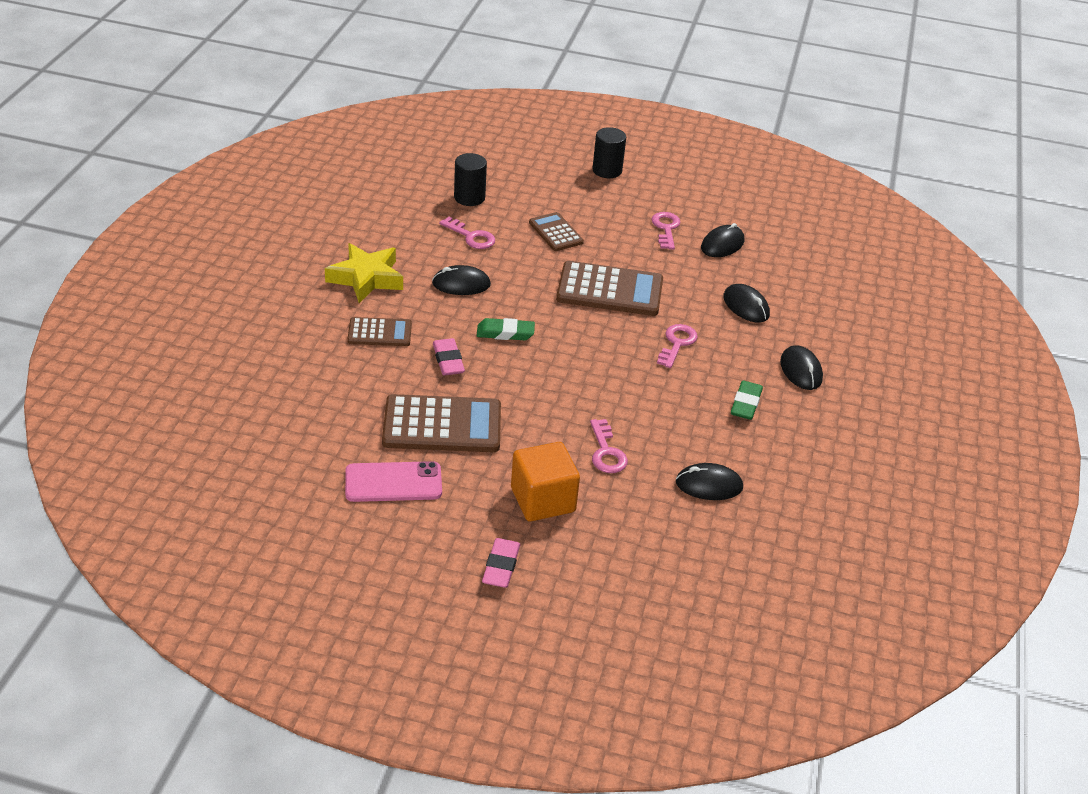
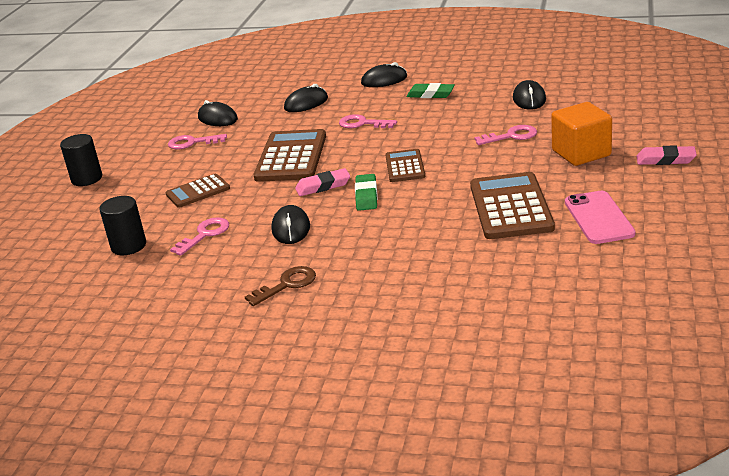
camera: 85 degrees left, 10 degrees down
yellow star [325,243,403,303] -> brown key [245,266,316,306]
brown calculator [347,317,412,346] -> brown calculator moved to [385,149,425,182]
pink eraser [433,338,465,375] -> pink eraser moved to [295,168,350,196]

